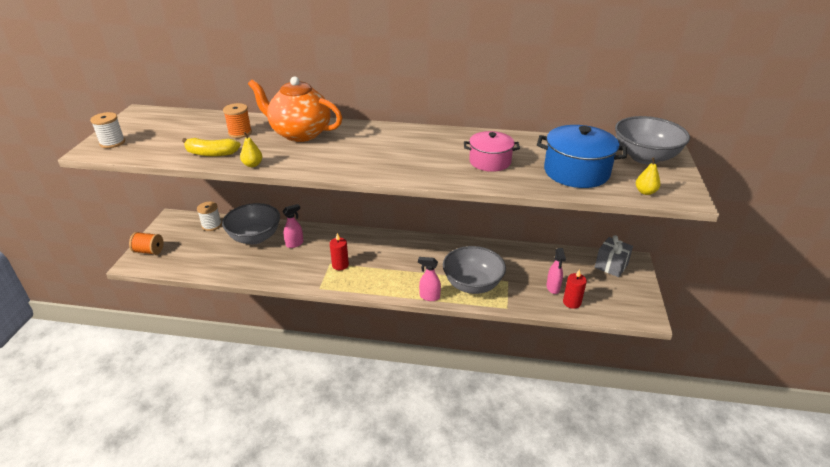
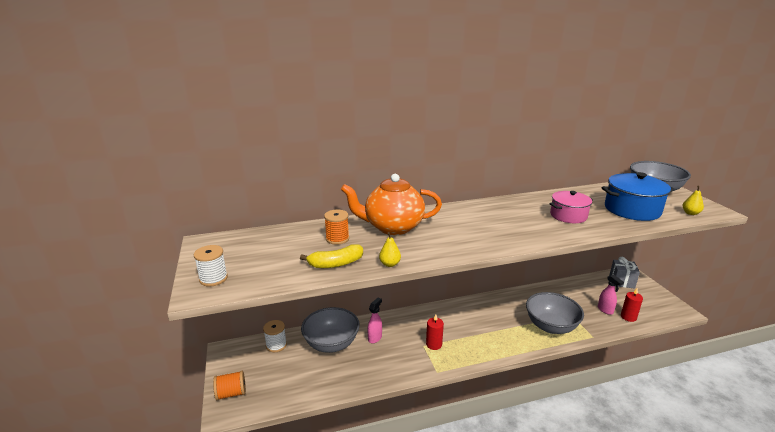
camera: 25 degrees left, 10 degrees down
pink spray bottle [418,257,441,301] -> none

